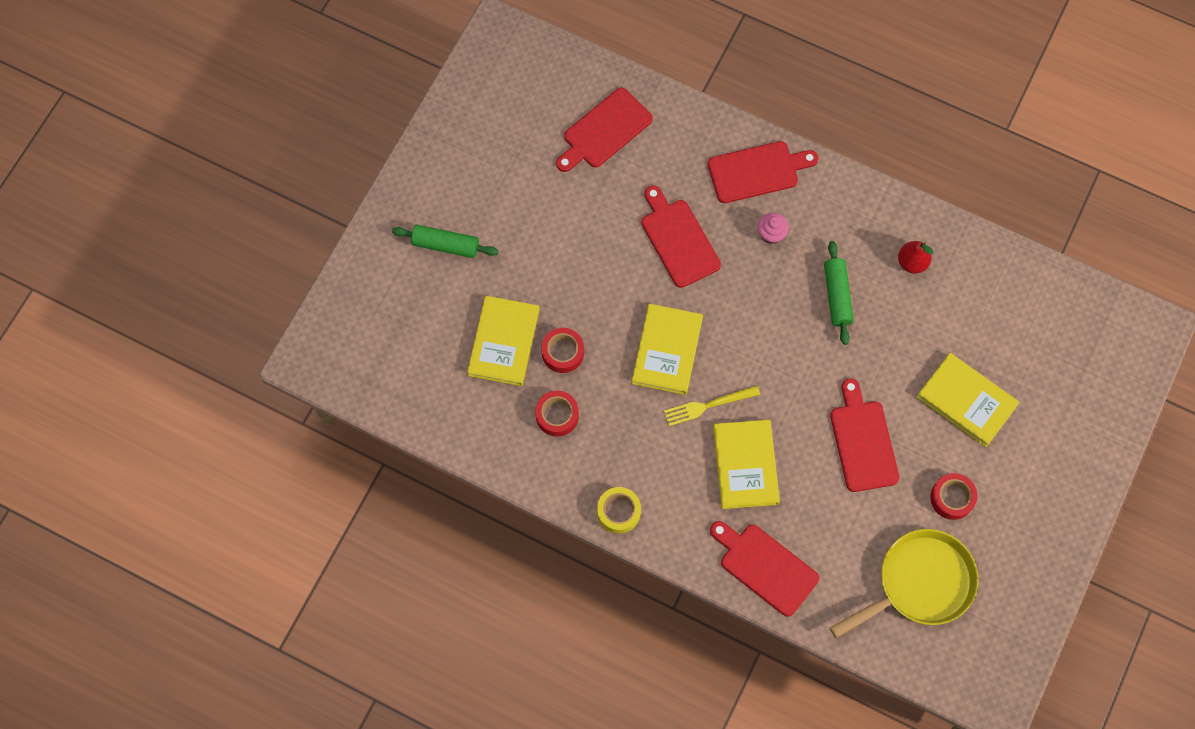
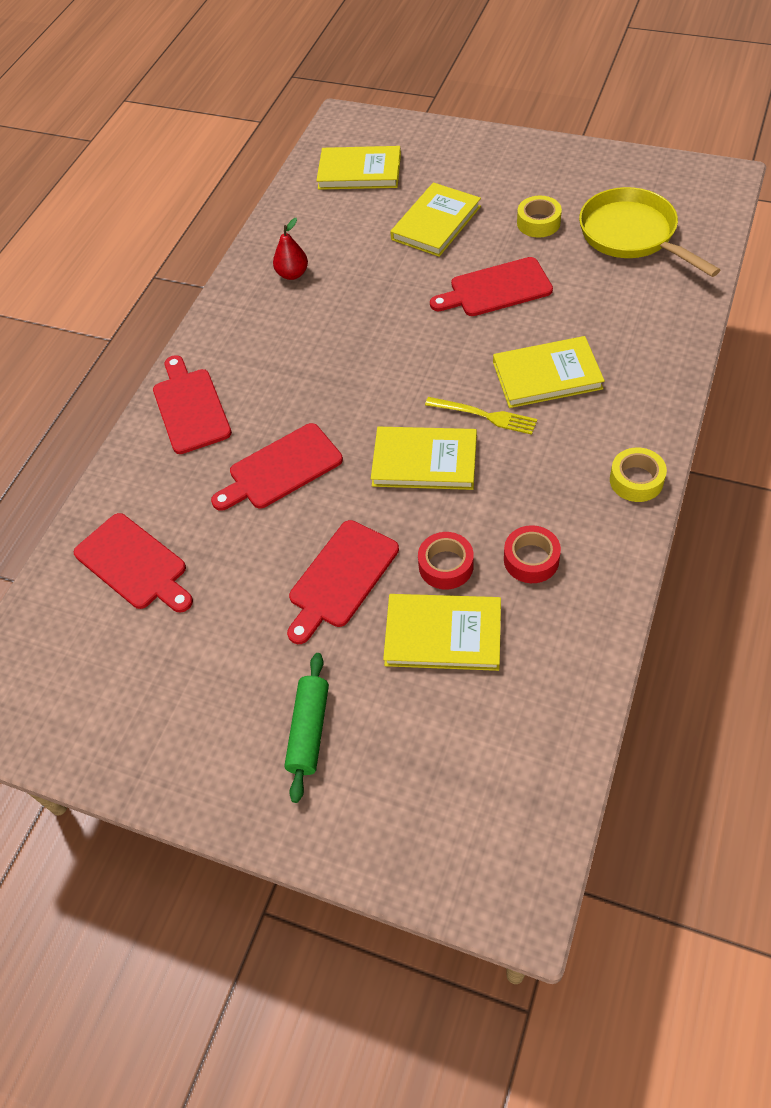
camera: 90 degrees left, 15 degrees down
yellow fork [664,385,760,426] -> yellow fork turned 45 degrees counterclockwise [425,397,537,435]
red cutting board [710,521,819,617] -> red cutting board moved to [287,520,399,644]
pink cupcake [758,213,789,244] -> none
green rolling pin [824,241,854,345] -> none
red tape [930,473,978,520] -> yellow tape [517,196,562,238]
none -> yellow book [316,146,401,190]

